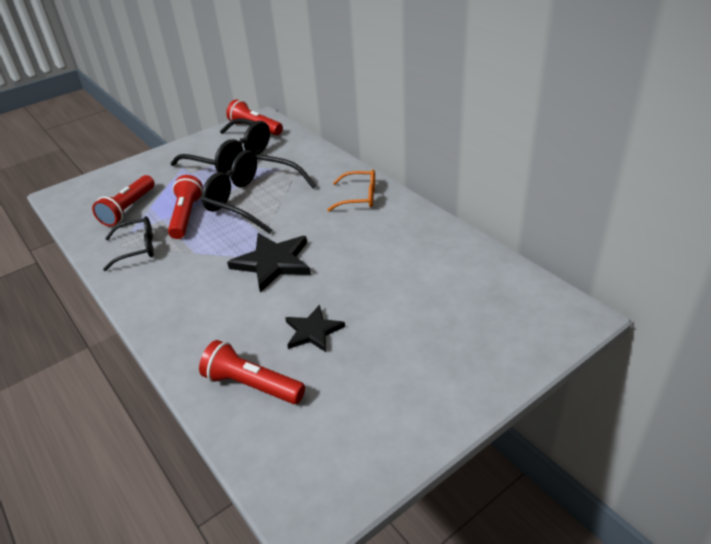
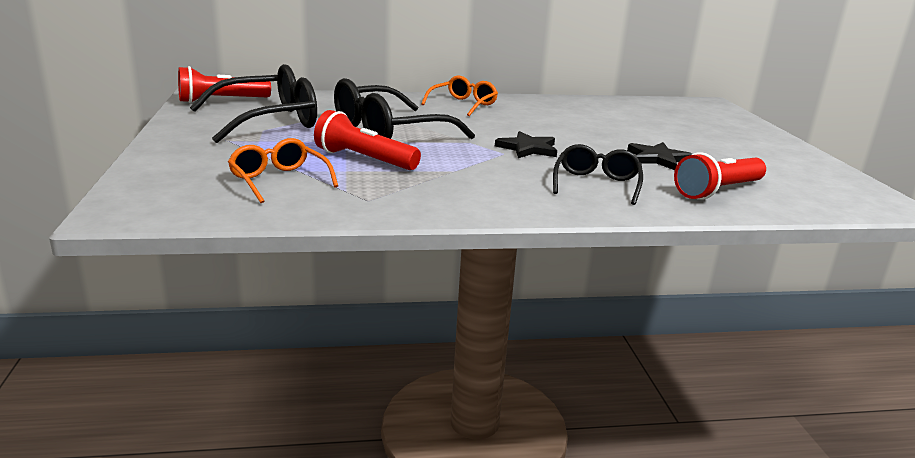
camera: 65 degrees left, 15 degrees down
red flashlight [92,175,155,227] -> orange glasses [228,138,338,203]
black glasses [103,216,153,271] -> black glasses moved to [553,144,643,205]
black star [227,233,311,292] -> black star [495,131,557,158], size x0.64

